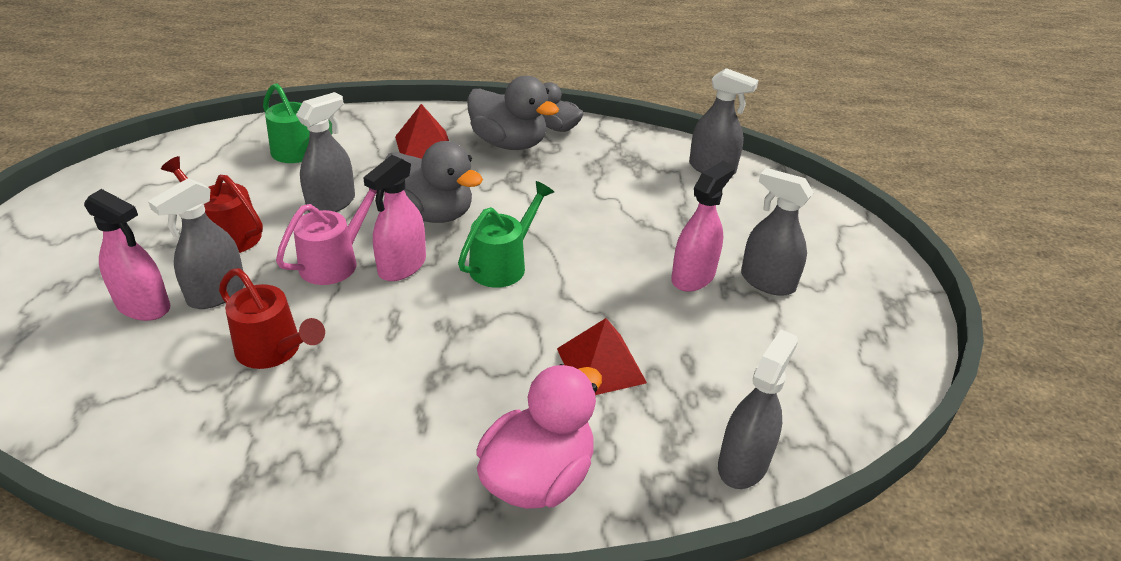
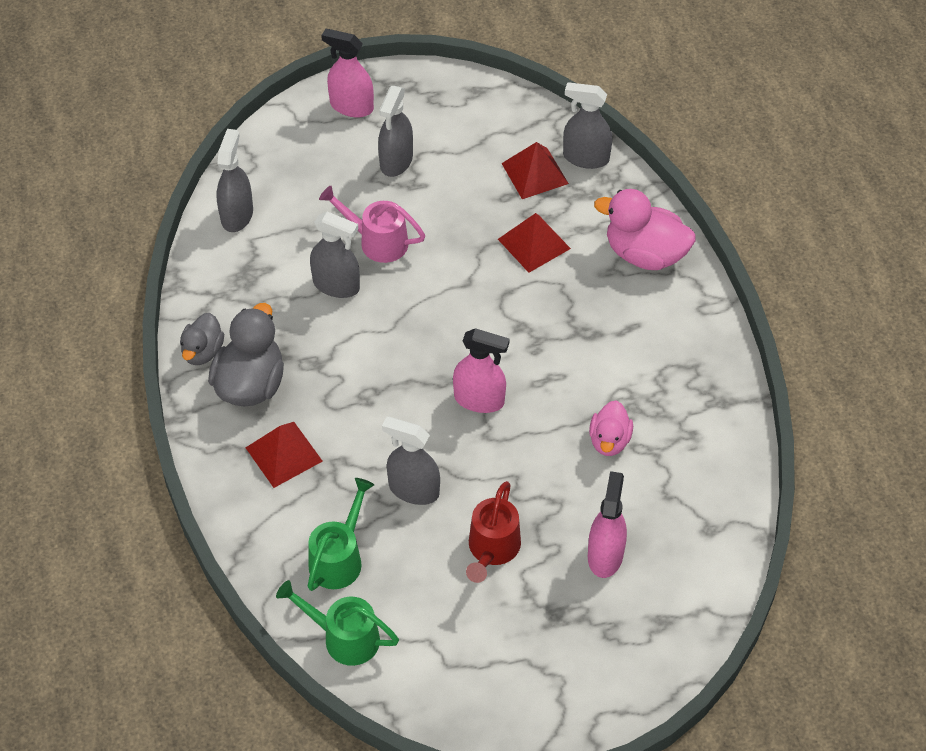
camera: 105 degrees left, 15 degrees up
grey spray bottle [148,178,244,309] -> grey spray bottle moved to [310,212,360,298]
red watering can [219,268,325,369] -> pink duck [589,400,633,456]
pink watering can [276,188,377,285] -> pink watering can moved to [319,186,425,263]
grey duck [385,141,483,223] -> none
green watering can [458,181,554,288] -> green watering can moved to [276,580,399,666]
pink spray bottle [671,161,735,292] -> pink spray bottle moved to [321,29,374,117]
none -> red pyramid [501,142,569,199]

